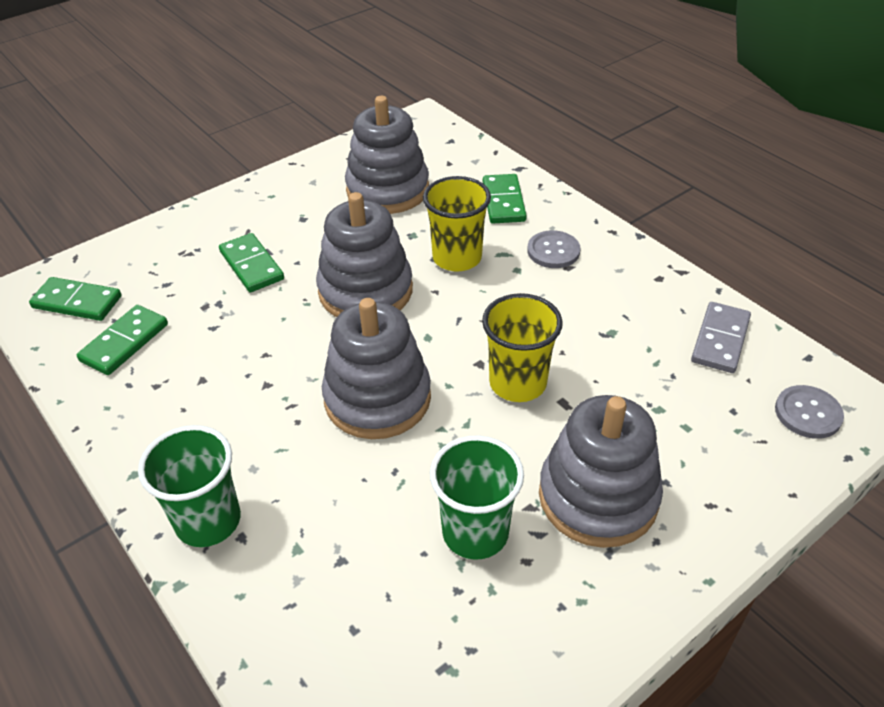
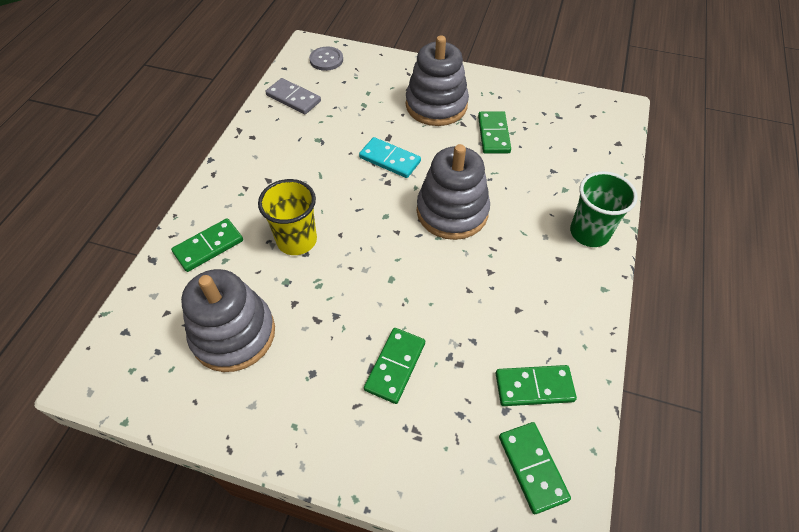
camera: 125 degrees left, 10 degrees up
grey stacking toy [316,192,413,317] -> none
green cup [430,435,524,560] -> green domino [478,111,511,154]
yellow cup [482,293,563,402] -> turquoise domino [359,137,421,178]
grey button [527,230,580,268] -> none
grey domino [691,302,751,373] -> grey domino turned 45 degrees clockwise [265,78,321,114]

